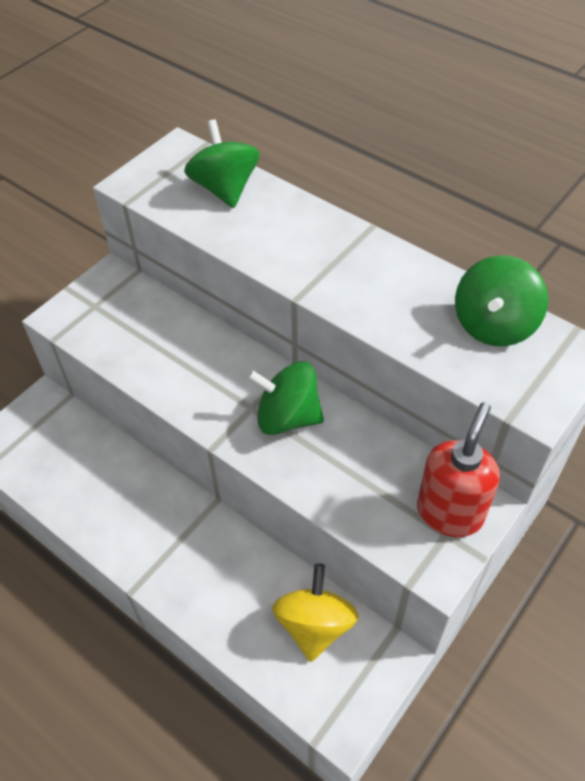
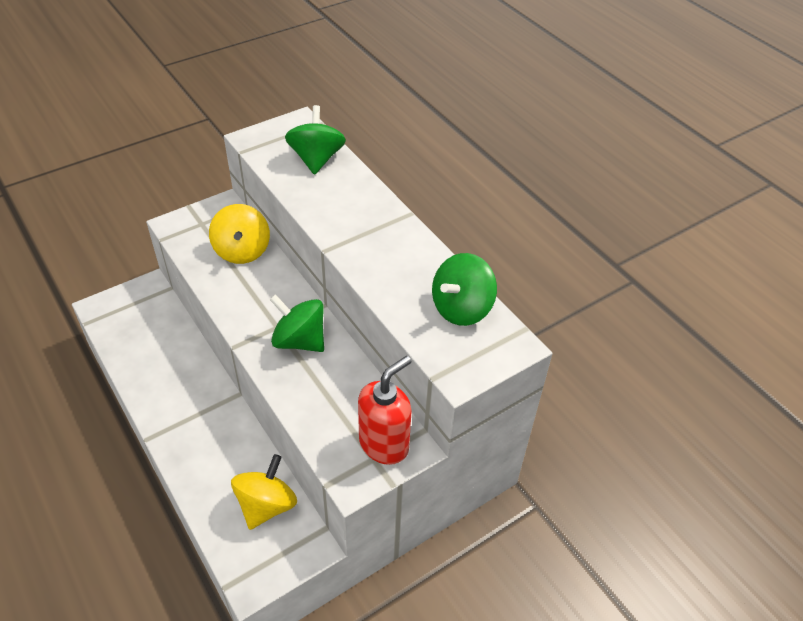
camera: 15 degrees right, 5 degrees down
none -> yellow spinning top [209,204,270,264]

